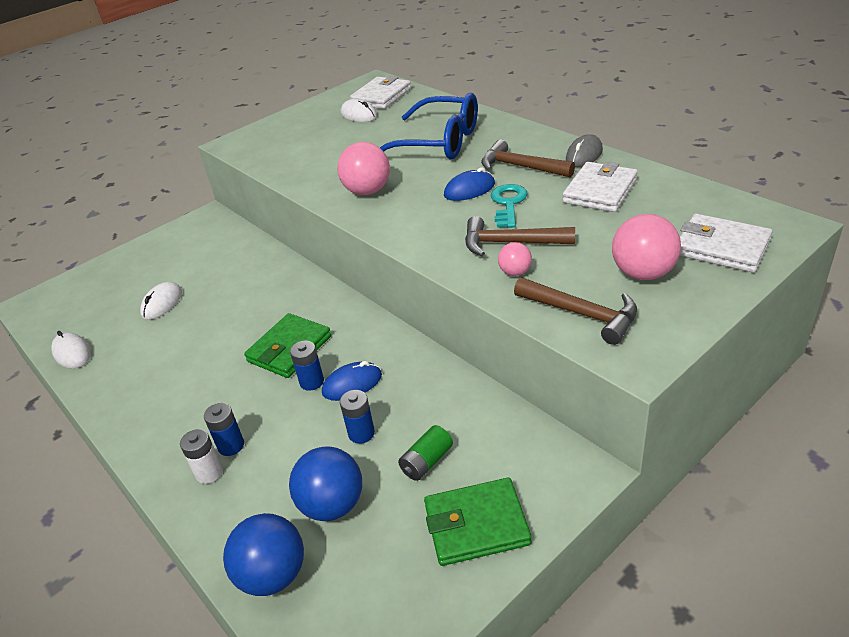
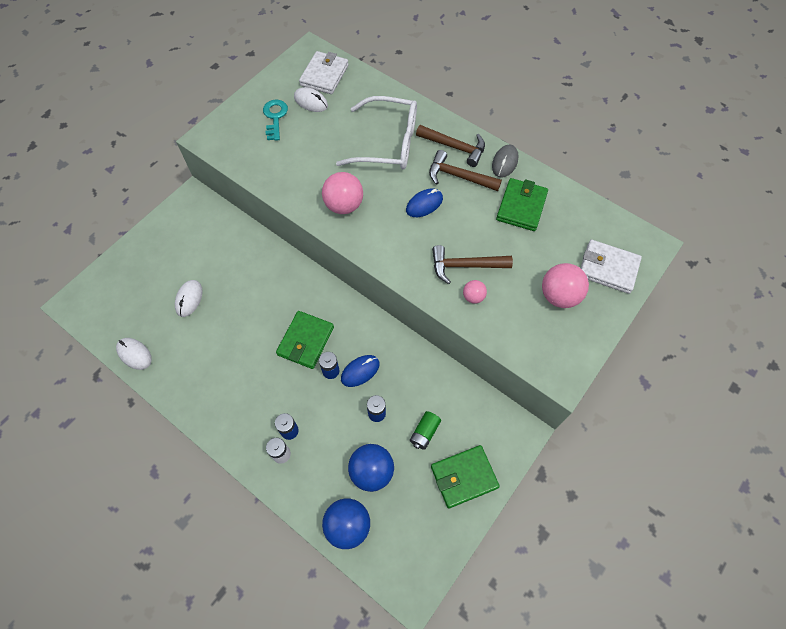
camera: 15 degrees left, 25 degrees up
blue glasses [380,93,478,160] -> white glasses [336,96,417,169]
turquoise key [491,184,527,228] -> turquoise key moved to [263,100,288,141]
brown hammer [514,277,637,345] -> brown hammer moved to [416,125,485,167]
white wallet [563,161,638,212] -> green wallet [496,178,548,231]

